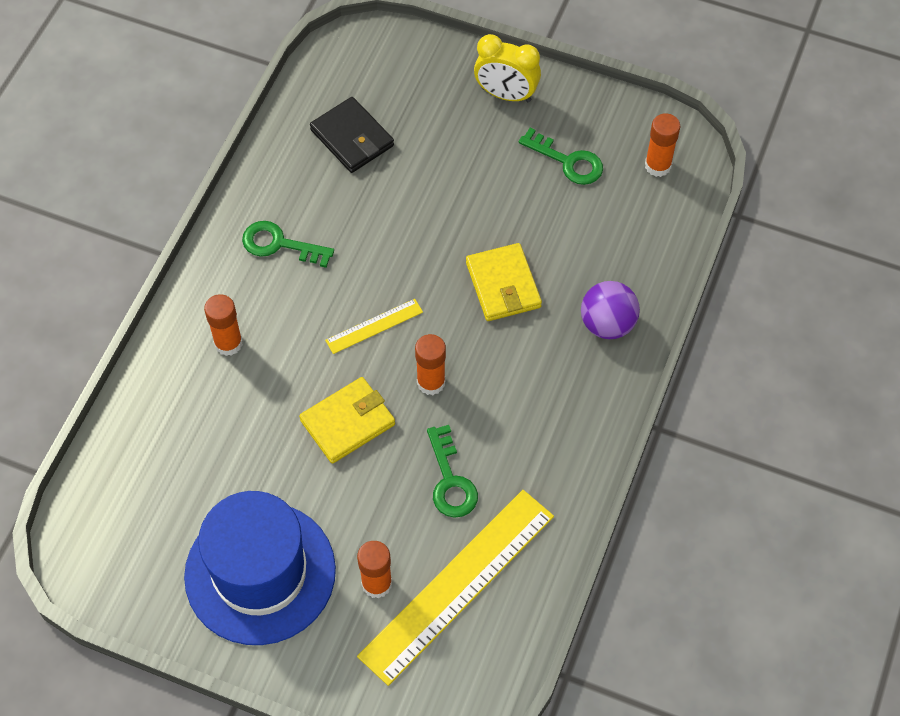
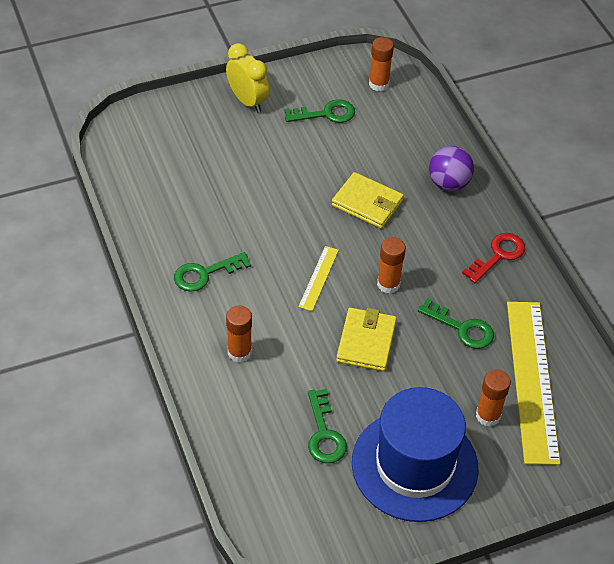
camera: 45 degrees left, 10 degrees down
black wallet [310,97,394,173] -> none
yellow clock [474,34,541,102] -> yellow clock turned 105 degrees counterclockwise [226,43,269,112]
none -> green key [308,389,347,463]
none -> red key [462,233,525,283]

